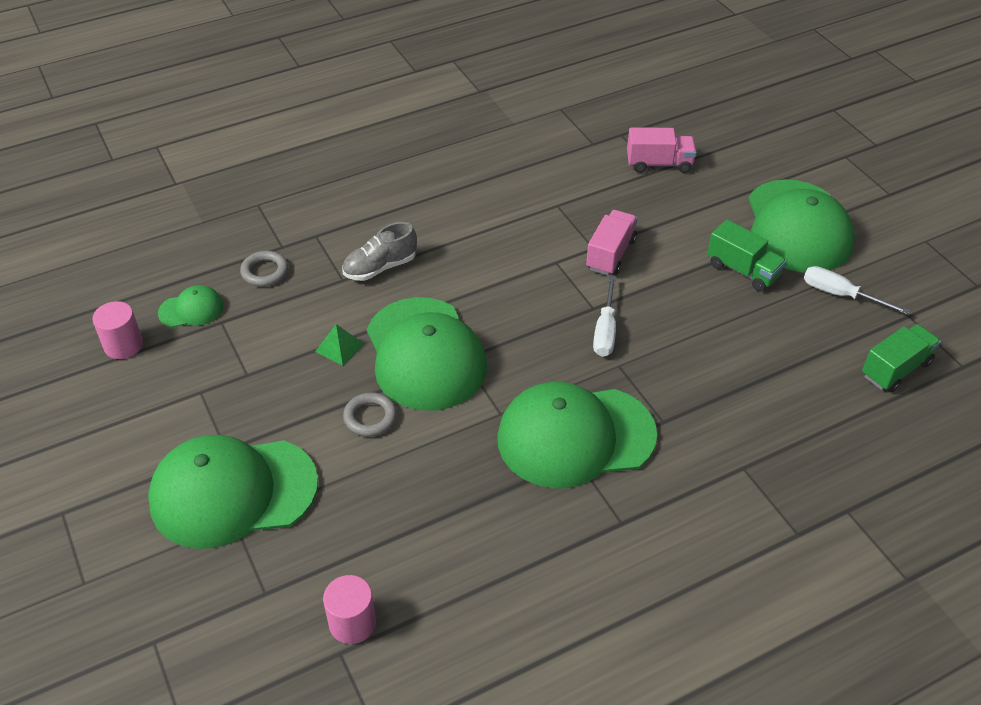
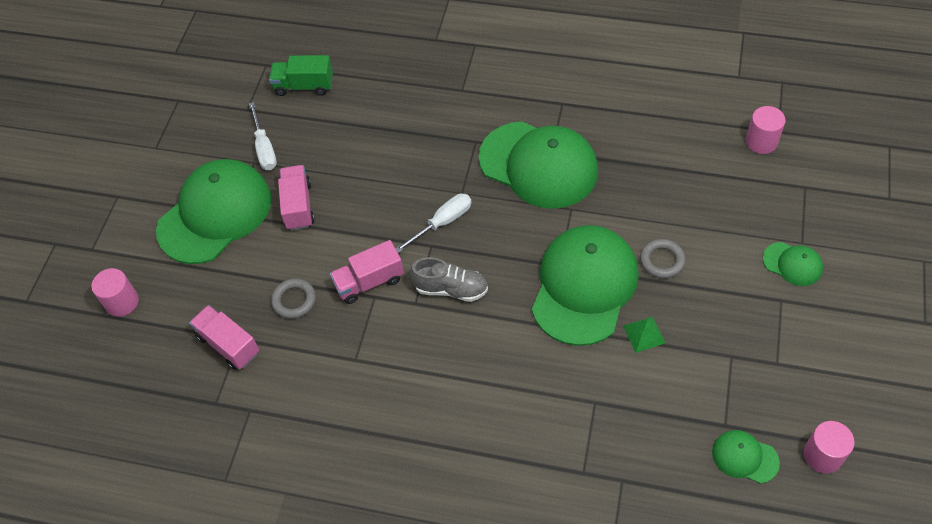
camera: 135 degrees left, 10 degrees up
green cap [148,435,318,549] -> green cap [763,242,823,286], size x0.45
grey ring [240,251,288,287] -> grey ring moved to [271,278,316,319]
grey shoe [342,222,417,281] -> grey shoe moved to [410,257,488,302]
green truck [707,220,786,292] -> pink truck [278,165,315,230]
none -> pink cylinder [91,268,139,317]

